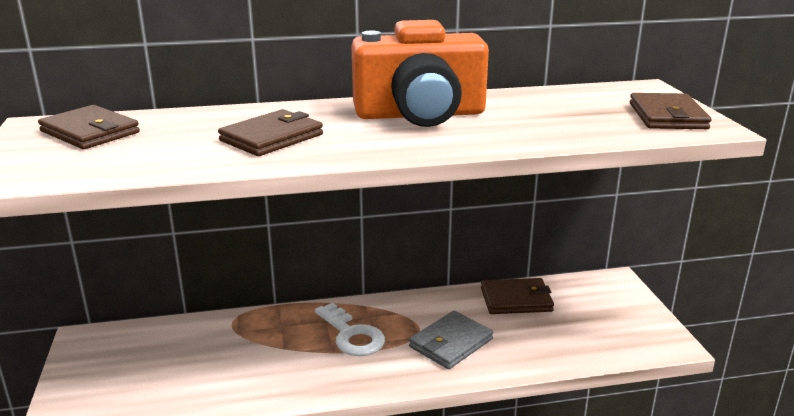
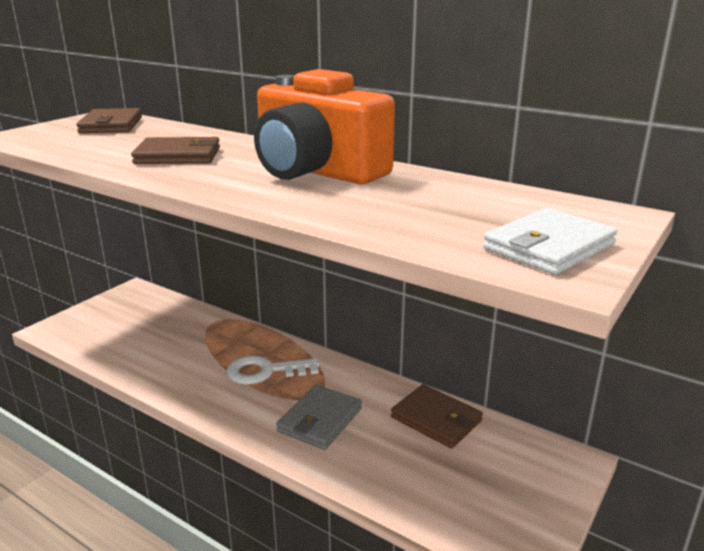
camera: 45 degrees right, 0 degrees up
white key [315,303,385,356] -> white key turned 75 degrees clockwise [226,356,320,385]
grey wallet [409,311,493,369] -> grey wallet turned 60 degrees counterclockwise [276,385,362,450]
brown wallet [630,93,711,129] -> white wallet [483,208,618,275]

